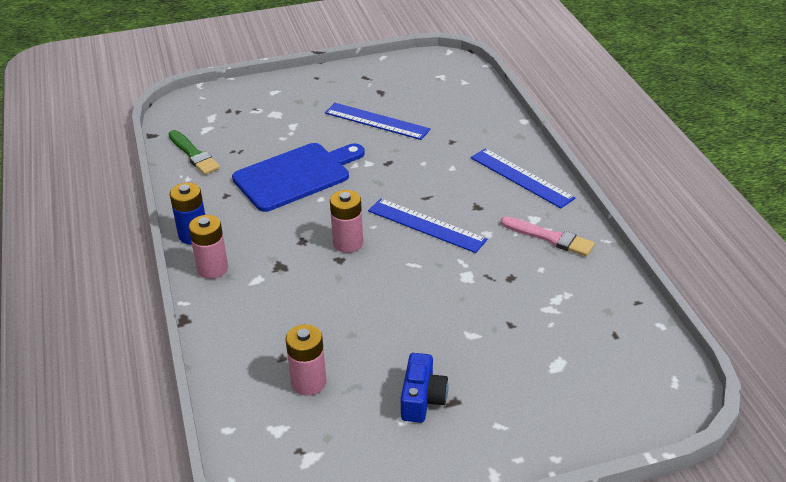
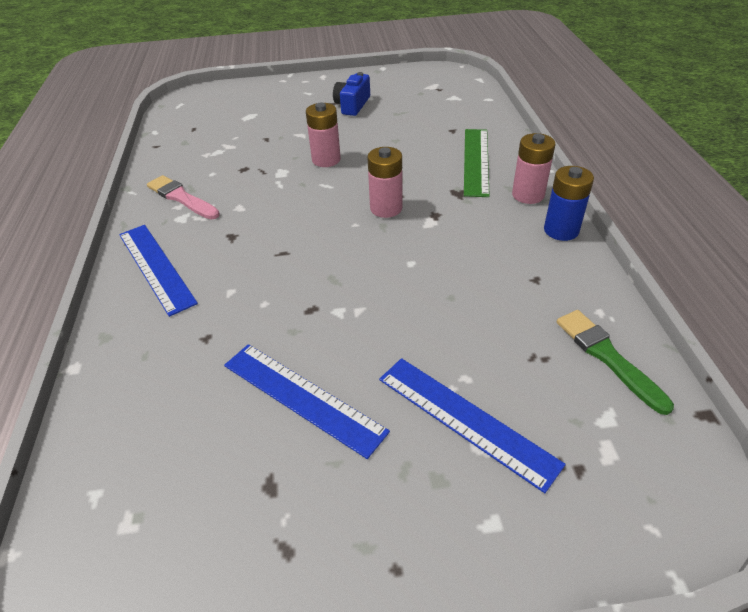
camera: 170 degrees left, 5 degrees up
blue cutting board [232,143,365,212] -> none
pink battery [285,324,327,396] -> pink battery moved to [306,103,341,167]
blue ruler [368,198,487,253] -> blue ruler moved to [379,358,566,493]
none -> green ruler [464,129,490,197]

